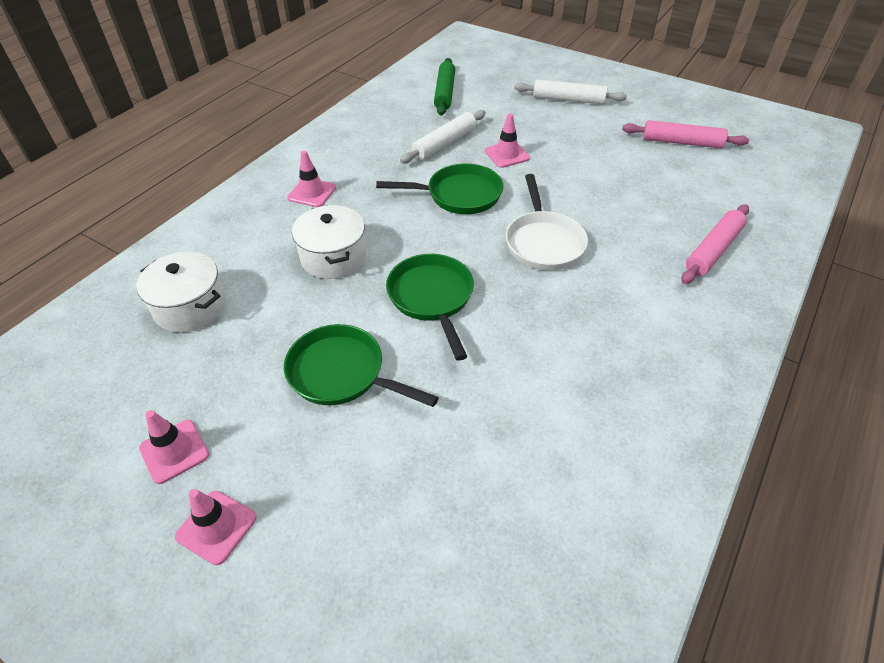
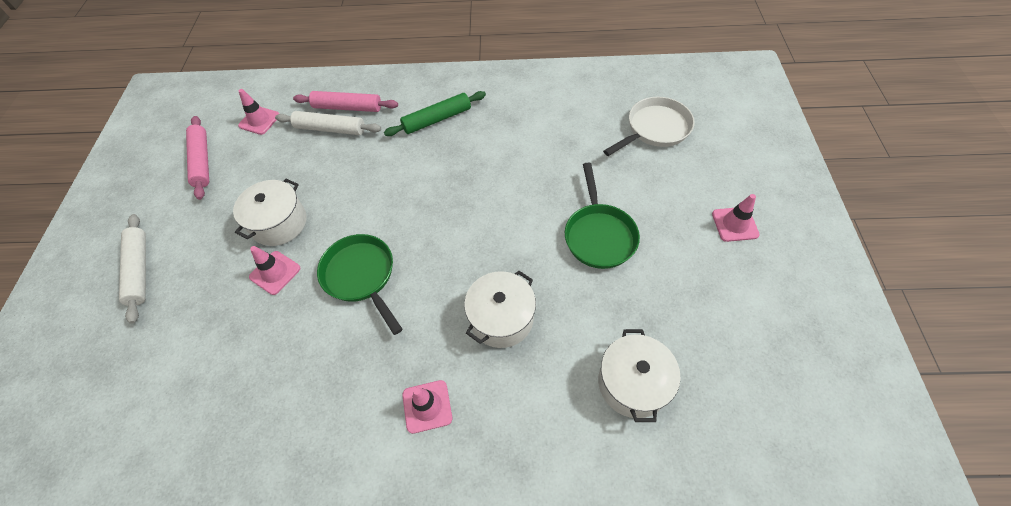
camera: 120 degrees left, 10 degrees up
pink traffic cone [139,410,209,484] -> pink traffic cone moved to [238,89,279,135]
green pan [386,254,474,361] -> none
white rolling pin [400,110,486,164] -> white rolling pin moved to [275,111,381,135]
green rolling pin [434,58,455,115] -> green rolling pin moved to [384,91,486,136]
white pan [506,174,588,270] -> white pan moved to [603,97,695,156]
none -> white pot [233,179,306,246]

